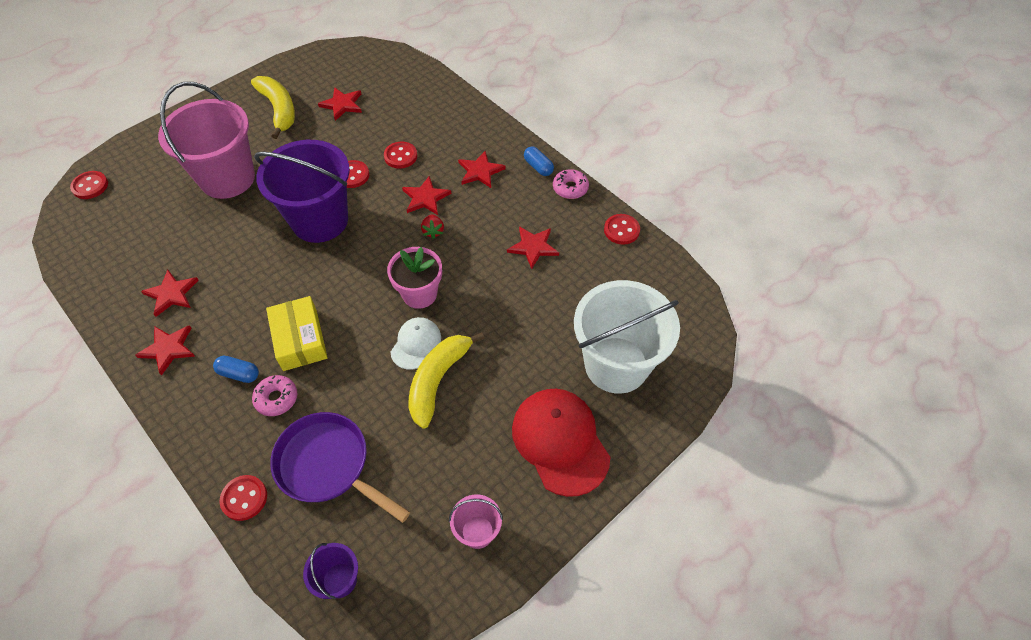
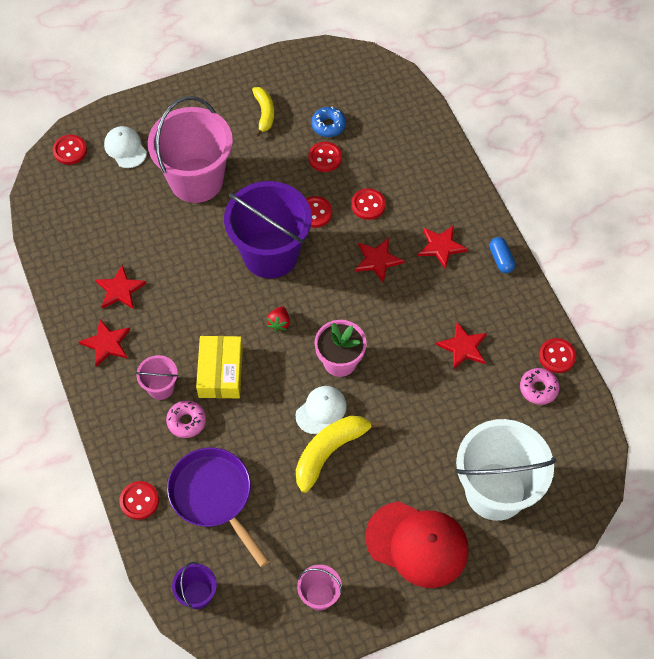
camera: 20 degrees right, 5 degrees up
blue capsule [213,356,259,383] -> pink bucket [136,355,178,400]
yellow banana [251,76,295,139] -> yellow banana [252,87,274,137], size x0.64
red star [318,87,362,121] -> blue donut [311,107,346,137]
red strawberry [421,214,444,239] -> red strawberry moved to [267,306,290,332]
red cap [512,389,610,497] -> red cap turned 120 degrees clockwise [366,501,469,588]
pink donut [553,169,589,199] -> pink donut moved to [520,368,560,405]
none -> white cap [104,126,147,168]
none -> red button [308,142,342,172]

